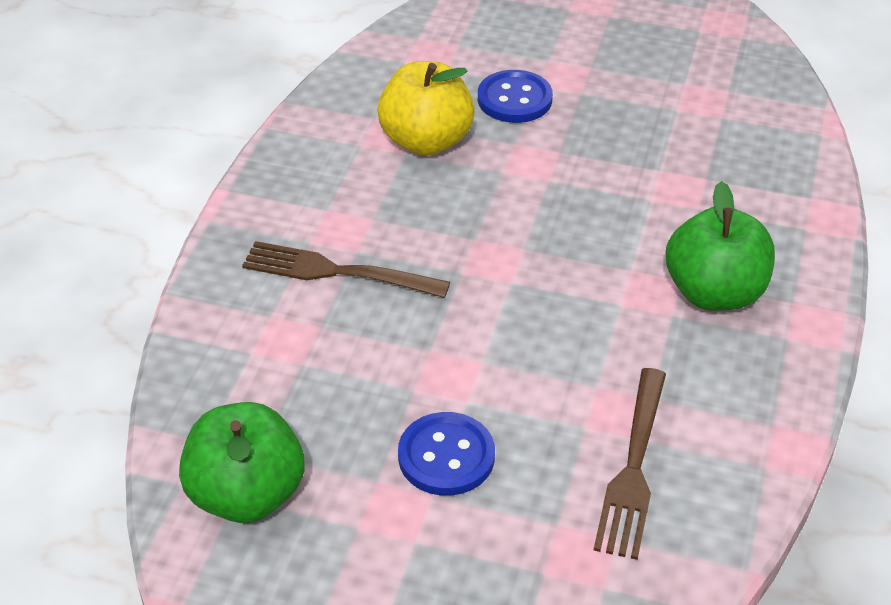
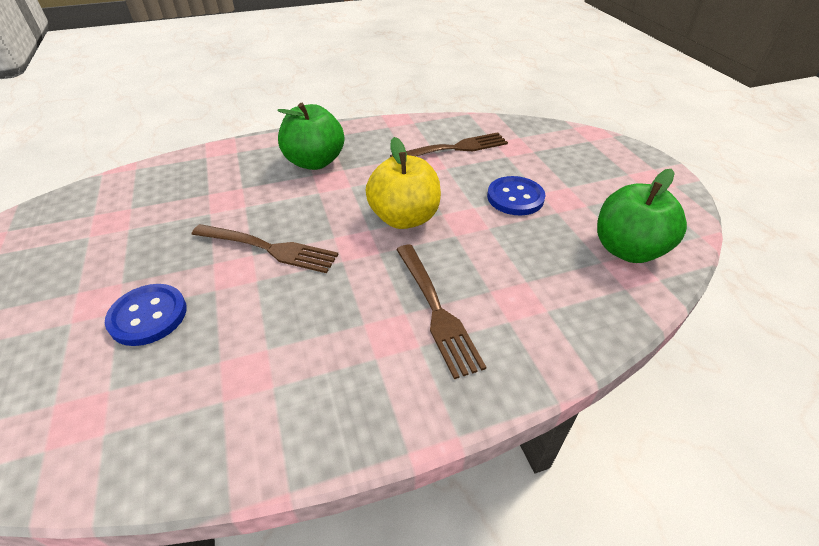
camera: 125 degrees left, 0 degrees up
yellow apple [377,61,475,156] -> yellow apple moved to [366,137,441,229]
none -> brown fork [191,224,339,273]

